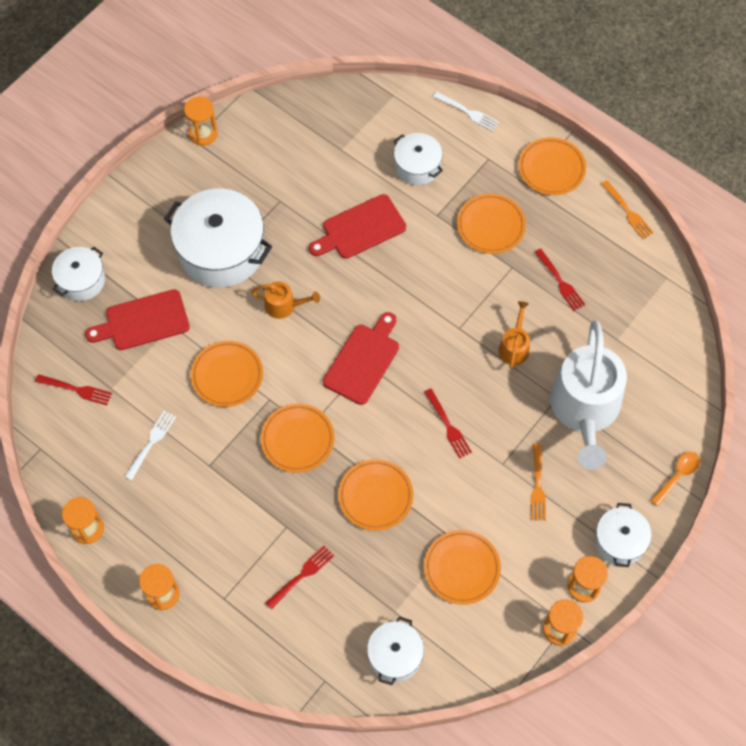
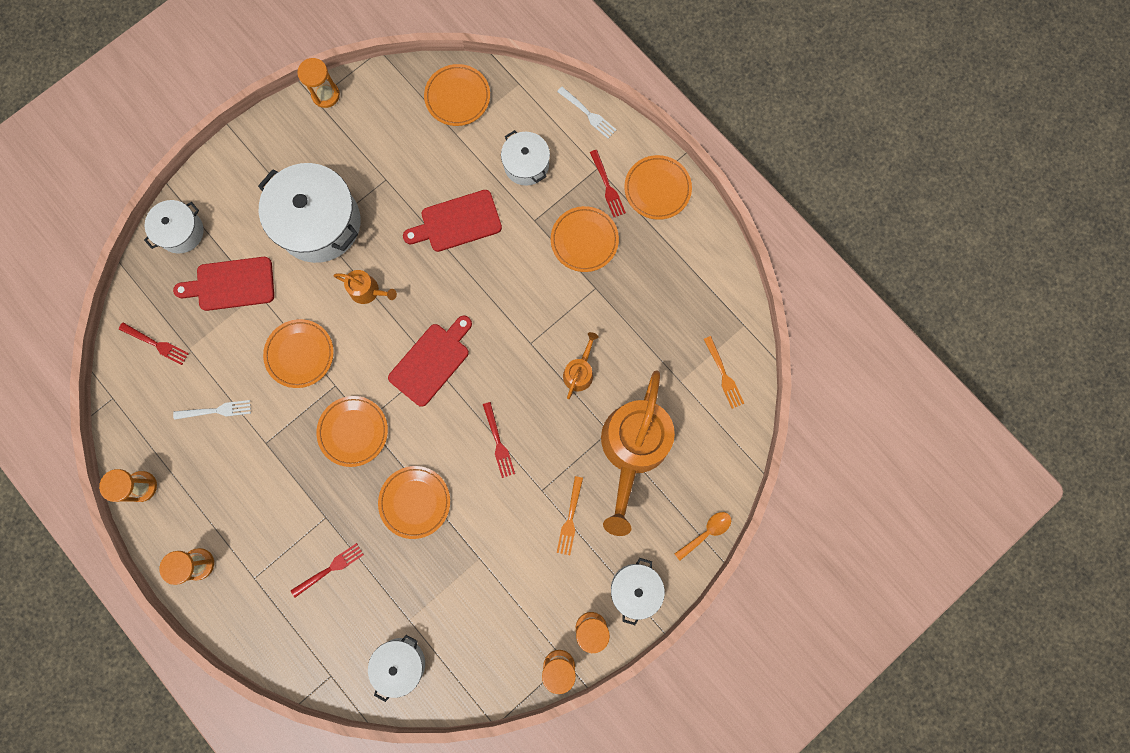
camera: 10 degrees right, 15 degrees up
white fork [124,411,176,481] -> white fork turned 45 degrees clockwise [173,400,251,420]
orange plate [424,530,501,604] -> orange plate moved to [424,64,490,126]
red fork [534,249,586,311] -> red fork moved to [590,150,626,217]
white watering can [550,321,627,470] -> orange watering can [601,370,675,536]
orange fork [601,180,654,239] -> orange fork moved to [704,336,744,409]

